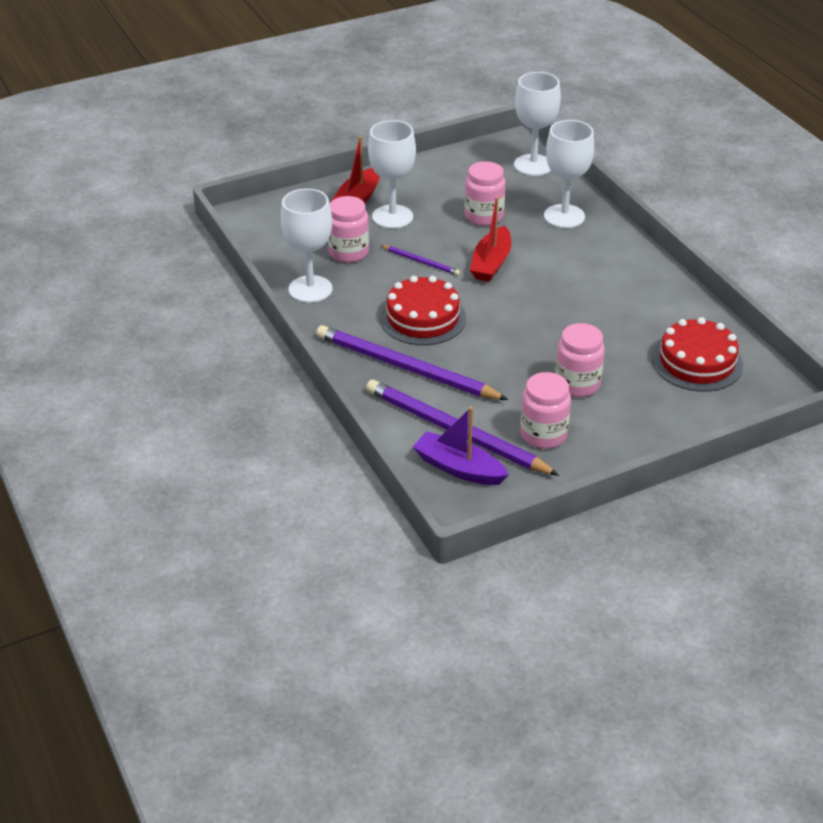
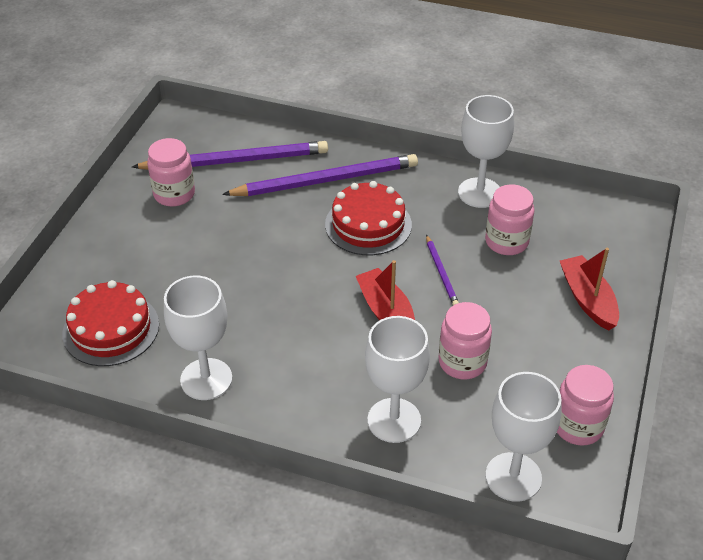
camera: 135 degrees right, 5 degrees up
white goblet [368,120,416,229] -> white goblet moved to [164,276,232,400]
purple pencil [380,245,460,276] -> purple pencil turned 90 degrees counterclockwise [426,235,459,305]
purple boat [413,407,509,485] -> none
pink jar [555,323,605,397] -> pink jar moved to [557,365,614,446]

